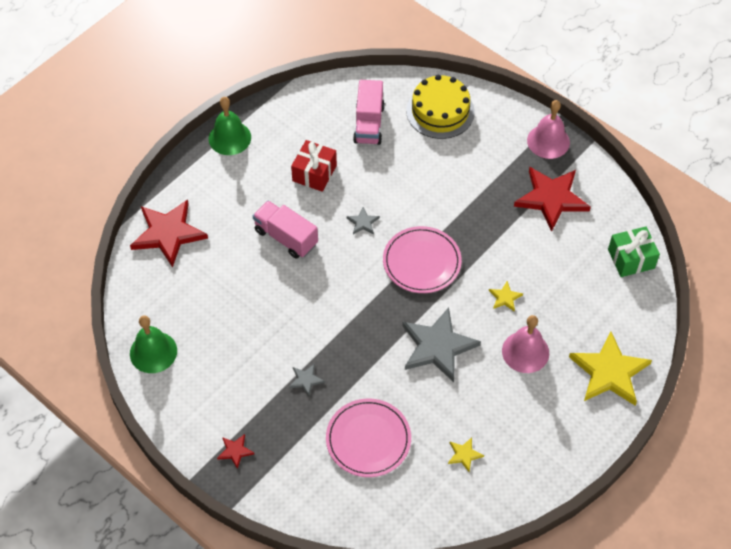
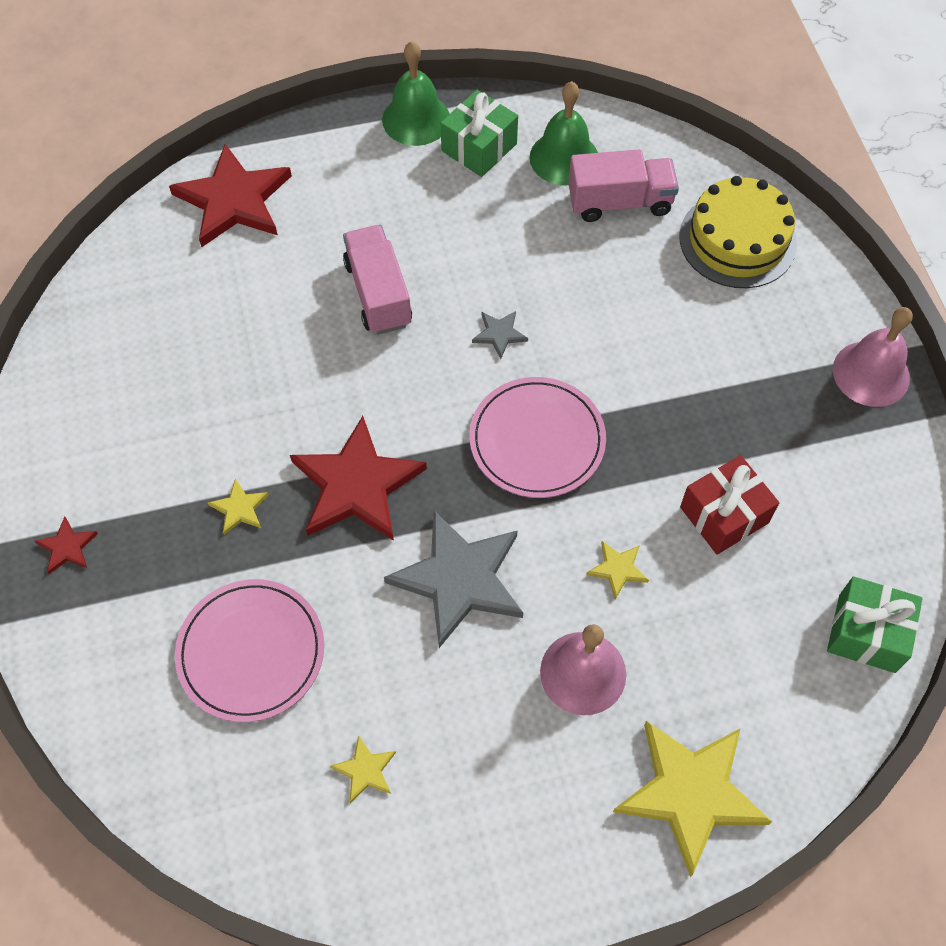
camera: 35 degrees right, 5 degrees up
green bell [130,315,177,373] -> green bell moved to [530,81,598,186]
grey star [289,363,325,396] -> yellow star [208,478,269,535]
red gift [291,140,337,192] -> red gift moved to [680,455,779,555]
pink truck [353,80,385,145] -> pink truck turned 135 degrees counterclockwise [568,149,679,222]
red star [514,167,591,232] -> red star moved to [290,416,427,541]
none -> green gift [441,90,518,177]

